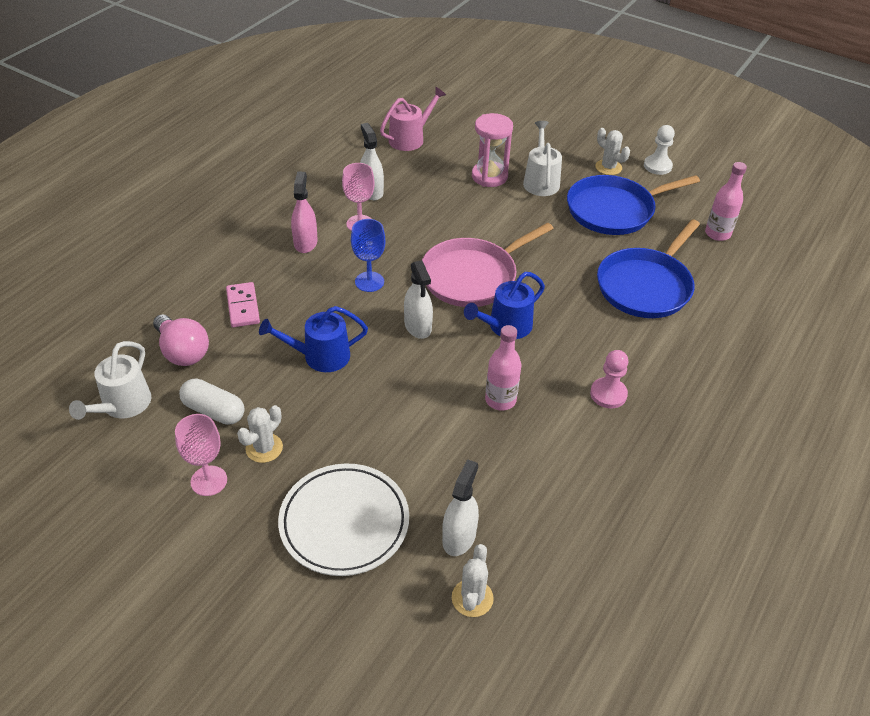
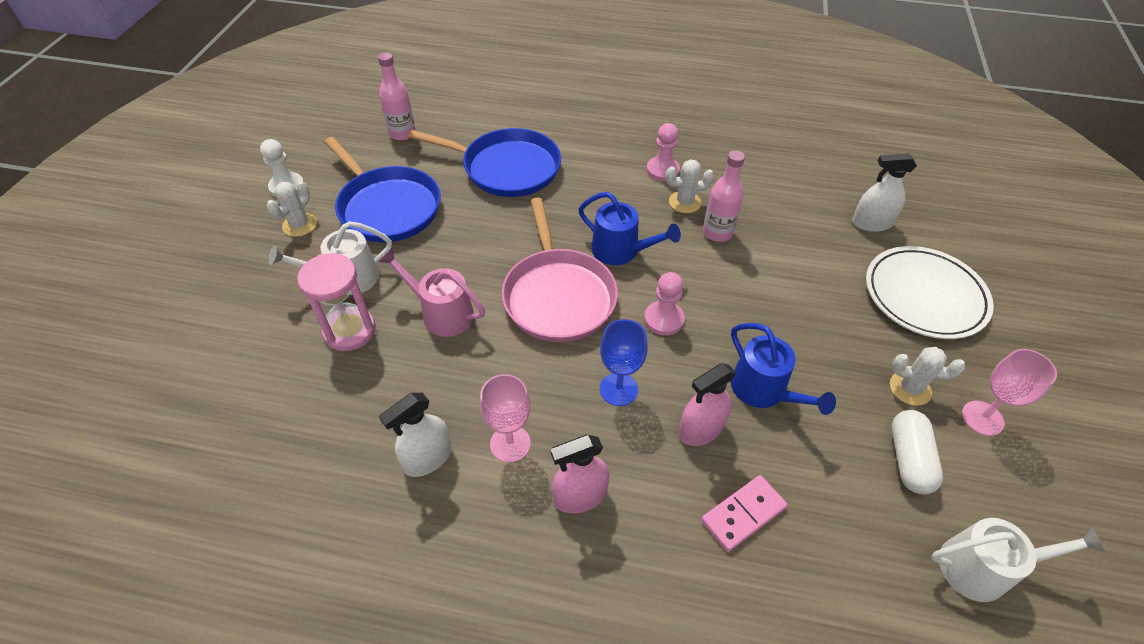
camera: 110 degrees left, 5 degrees up
pink light bulb [153,314,209,366] -> none
pink watering can [380,87,446,151] -> pink watering can moved to [378,248,485,337]
white spray bottle [404,260,433,339] -> pink pawn [644,272,685,336]
pink pan [422,222,554,307] -> pink pan turned 45 degrees clockwise [502,198,618,342]
white cactus [452,544,494,617] -> white cactus moved to [666,159,714,213]
none -> pink spray bottle [678,363,736,446]

